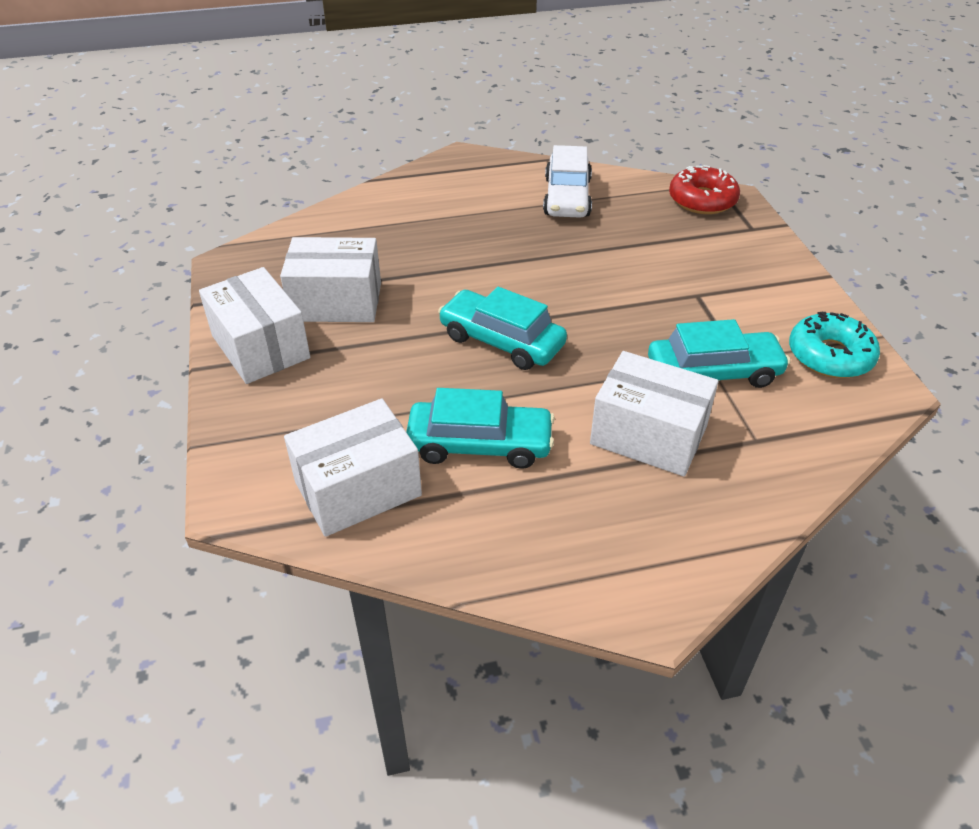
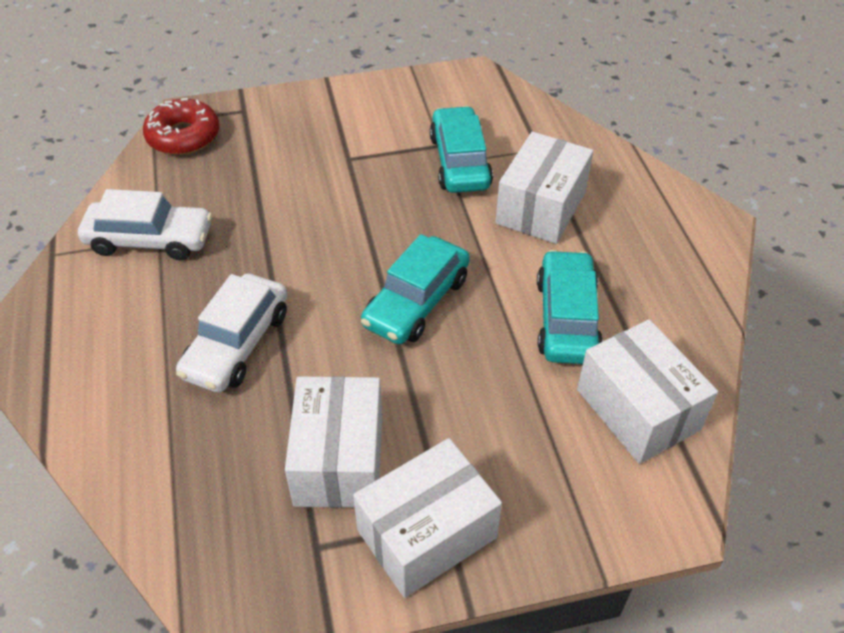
camera: 90 degrees left, 5 degrees up
turquoise donut [789,311,880,378] -> none
none -> white car [176,273,288,393]

